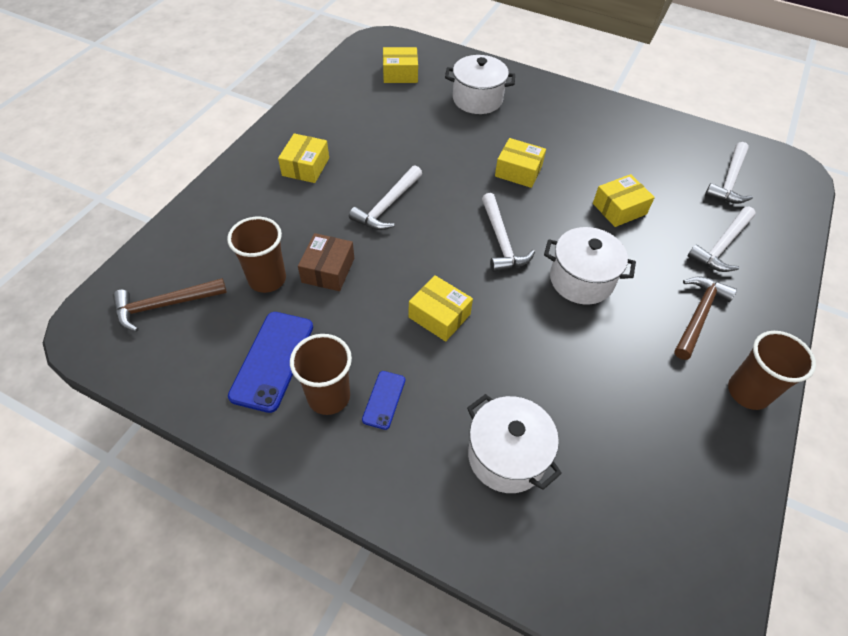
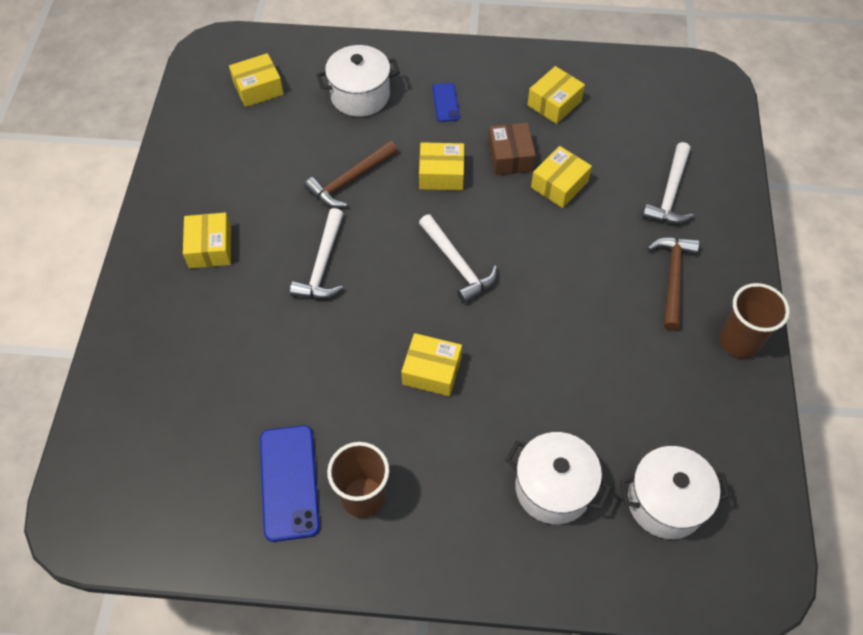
camera: 20 degrees left, 5 degrees up
brown hammer [113,278,227,332] -> brown hammer moved to [304,141,398,208]
brown cup [227,217,286,293] -> none
brown box [298,233,354,291] -> brown box moved to [488,123,536,175]
blue phone [362,371,405,430] -> blue phone moved to [432,83,460,122]
white pot [544,227,636,305] -> white pot moved to [620,446,730,539]
white hammer [705,142,753,203] -> none
none -> yellow box [527,66,585,124]

